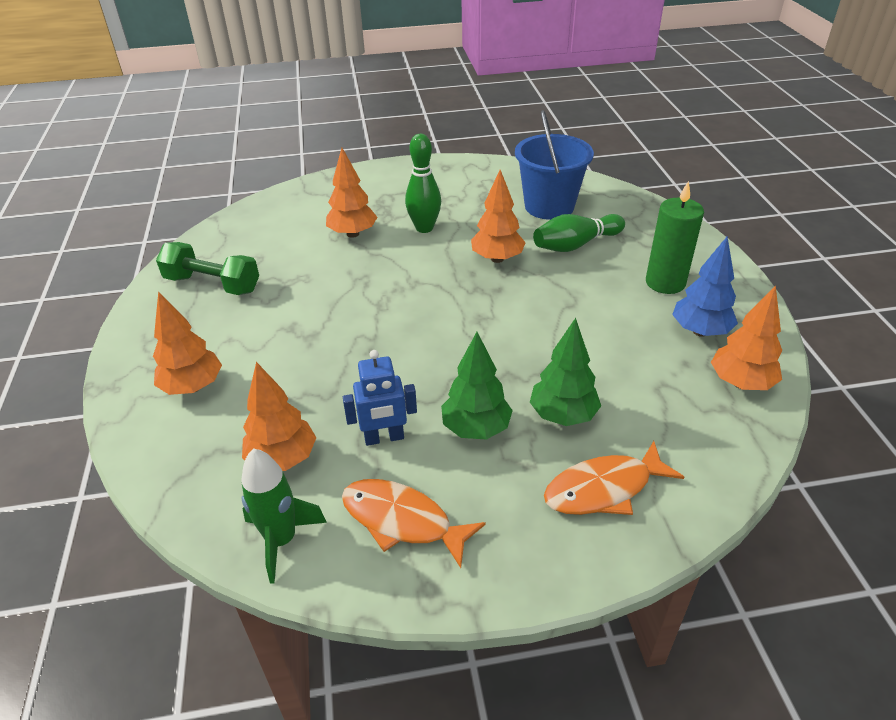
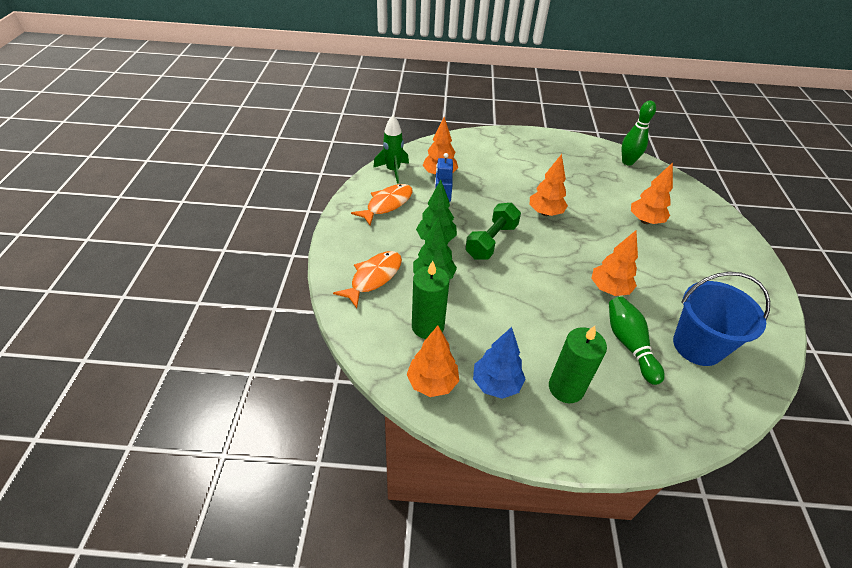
camera: 100 degrees right, 5 degrees up
orange tree [153,291,222,395] -> orange tree moved to [530,154,568,216]
green dumbbell [156,242,259,295] -> green dumbbell moved to [465,203,521,260]
green bowling pin [405,134,441,233] -> green bowling pin moved to [622,100,656,166]
orange fish [544,441,684,515] -> orange fish turned 45 degrees clockwise [333,251,402,308]
none -> green candle [412,260,449,339]

